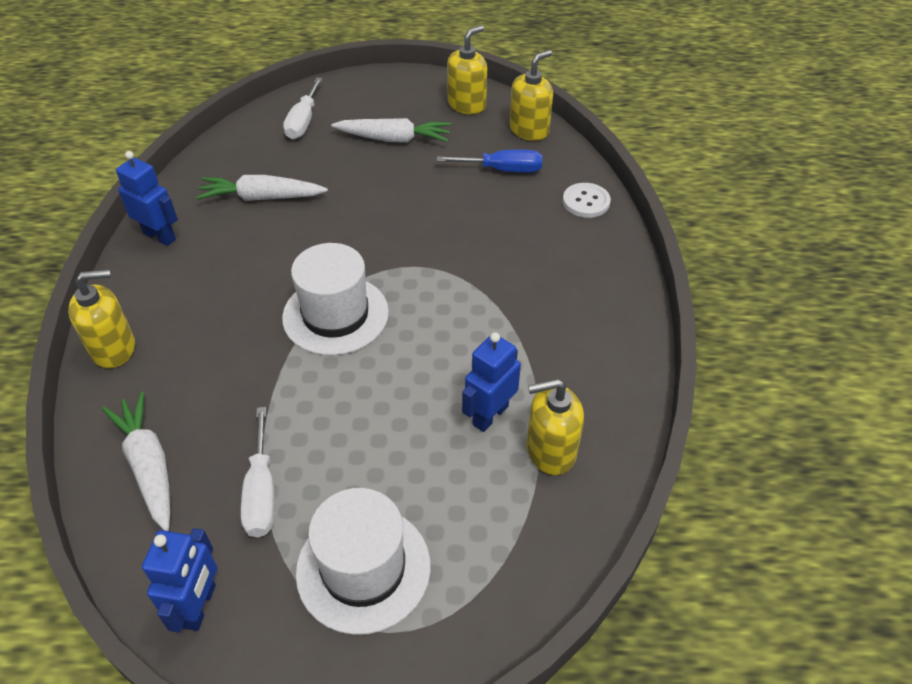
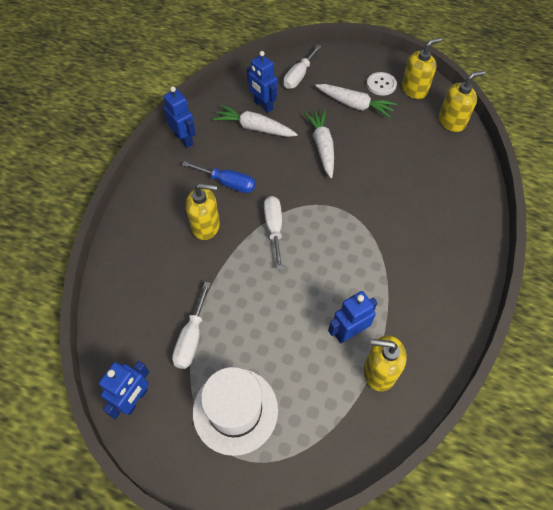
camera: 20 degrees right, 10 degrees up
yellow soap dispenser [68,269,135,368] -> yellow soap dispenser moved to [186,183,220,240]
white carrot [102,391,170,531] -> white carrot moved to [304,109,334,178]
white hat [282,243,389,355] -> white screwdriver [264,196,283,270]
blue screwdriver [437,150,542,173] -> blue screwdriver moved to [182,161,256,193]
white button [563,183,611,218] -> white button moved to [367,72,397,96]
none -> blue robot [247,51,277,113]

